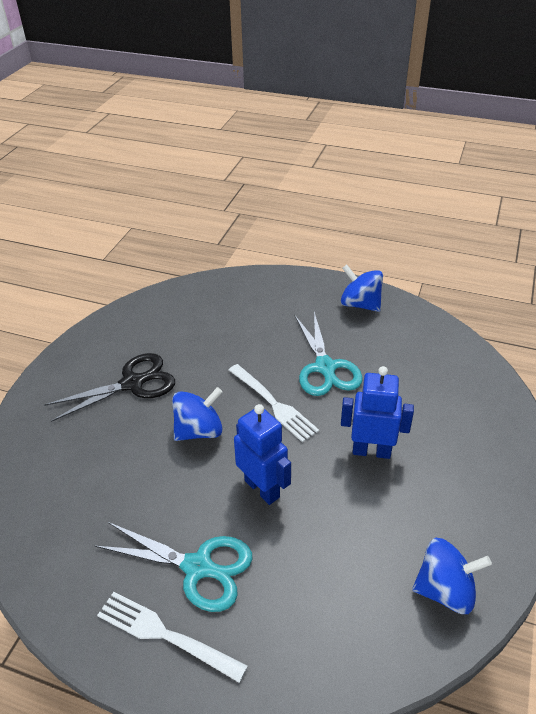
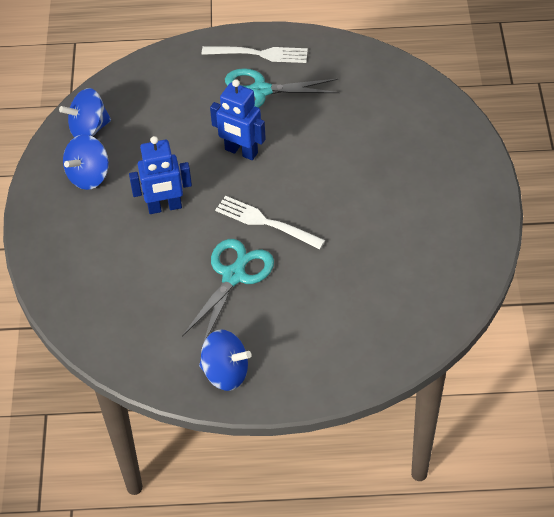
camera: 160 degrees right, 10 degrees up
black scissors [44,353,175,422] -> none
blue spinning top [172,387,223,441] -> blue spinning top moved to [63,134,109,190]
turquoise scissors [295,312,363,396] -> turquoise scissors turned 60 degrees clockwise [182,239,274,341]

